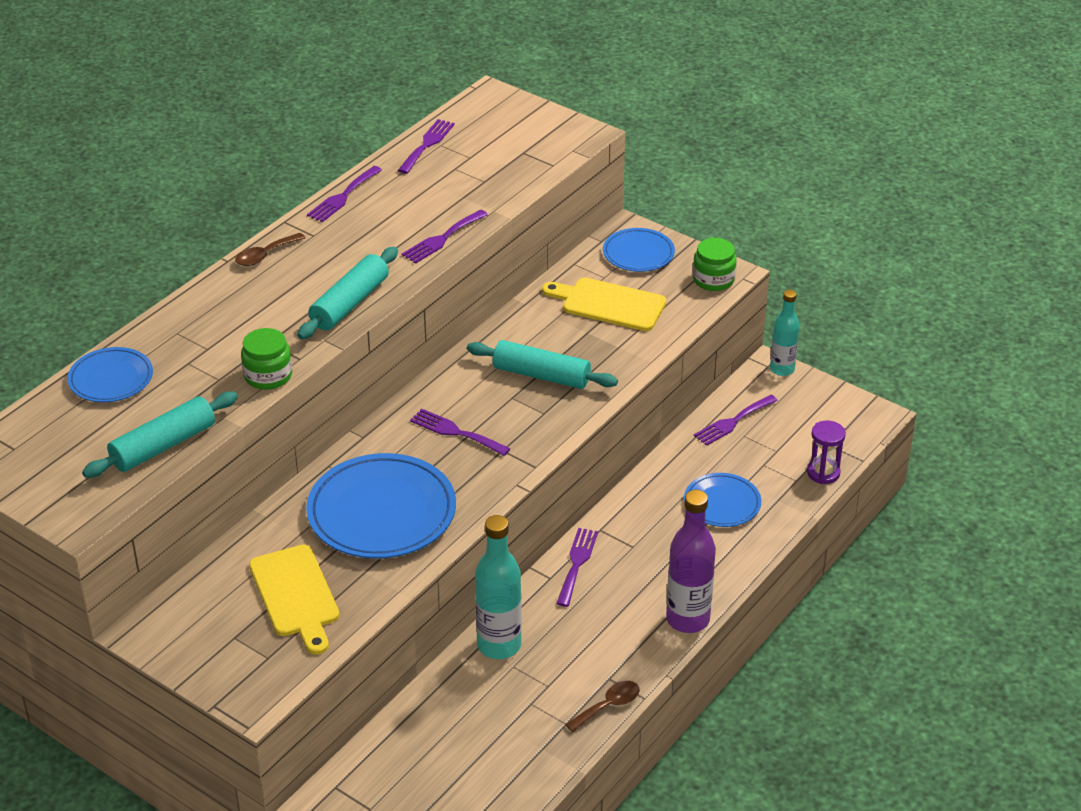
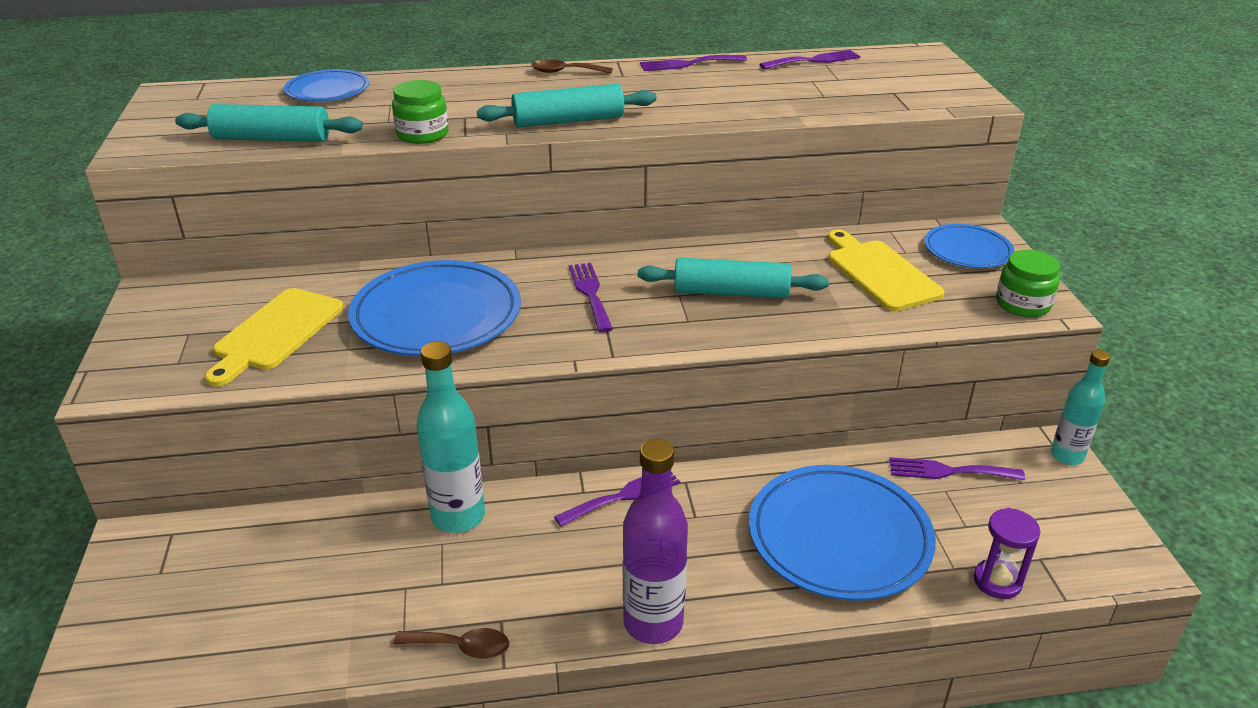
camera: 45 degrees right, 5 degrees down
purple fork [402,209,488,264] -> none
turquoise rolling pin [467,340,618,389] -> turquoise rolling pin turned 60 degrees counterclockwise [638,258,829,298]
blue plate [684,473,761,527] -> blue plate [749,465,936,601], size x1.78

